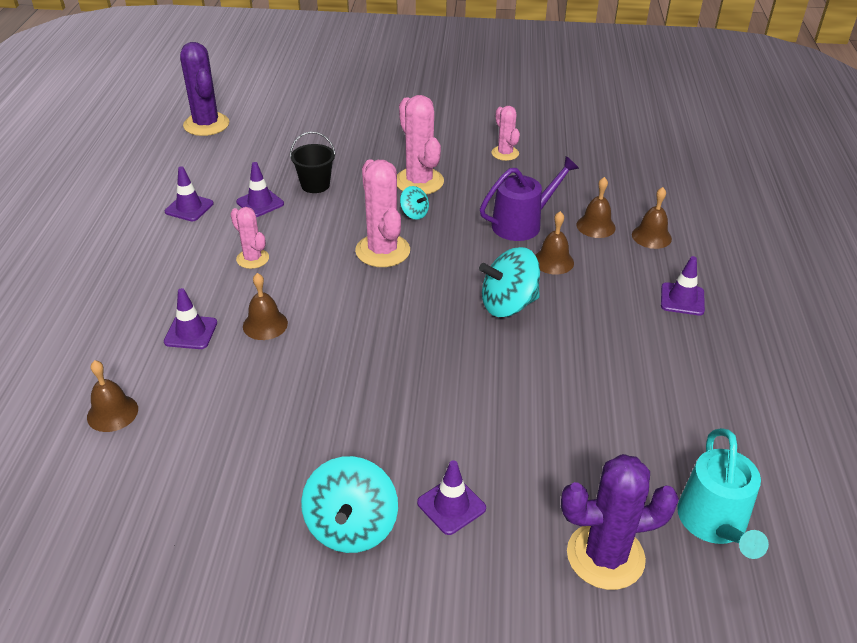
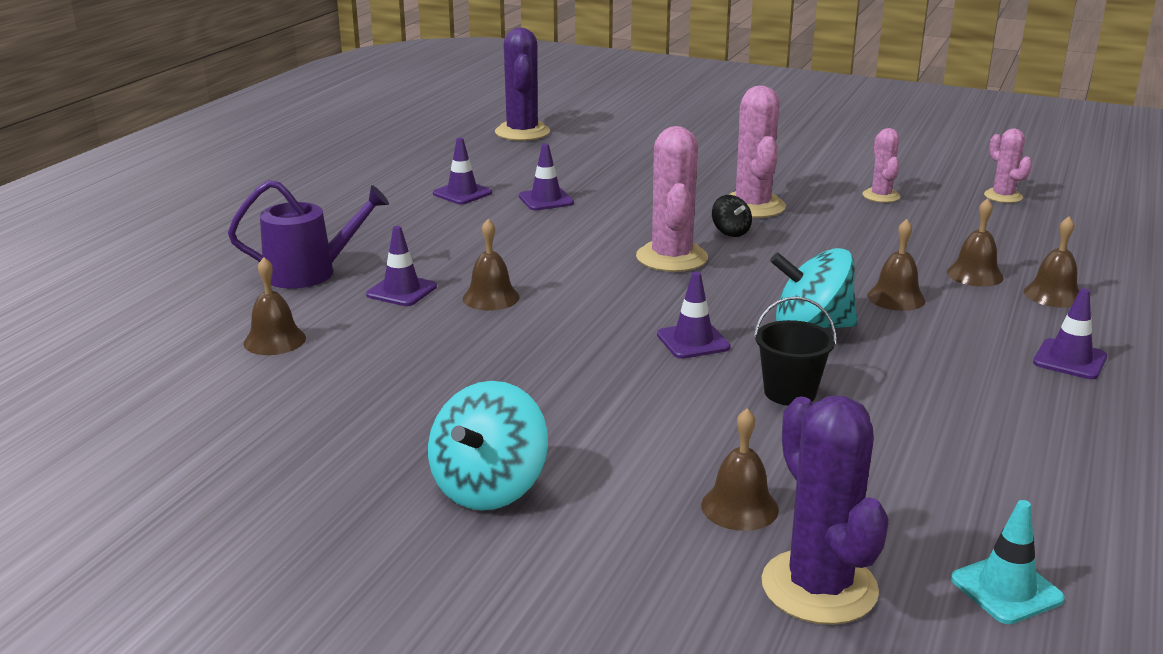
camera: 20 degrees right, 15 degrees down
pink cactus [230,207,269,269] -> pink cactus moved to [984,129,1032,203]
black bucket [290,132,336,193] -> black bucket moved to [754,297,837,406]
turquoise spinning top [400,186,429,220] -> black spinning top [712,195,752,237]
purple traffic cone [417,460,486,535] -> purple traffic cone moved to [657,272,731,359]
purple watering can [480,156,579,241] -> purple watering can moved to [228,180,389,289]
purple cactus [561,454,679,590] -> purple cactus turned 60 degrees clockwise [761,396,889,625]
turquoise watering can [677,428,769,559] -> turquoise traffic cone [951,500,1065,624]
none -> brown bell [701,408,779,531]

